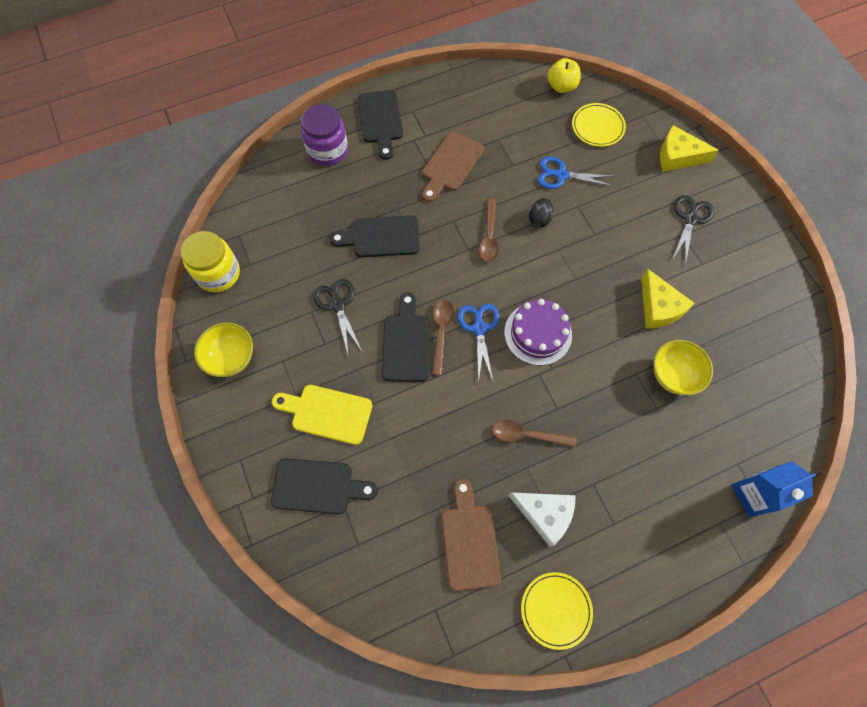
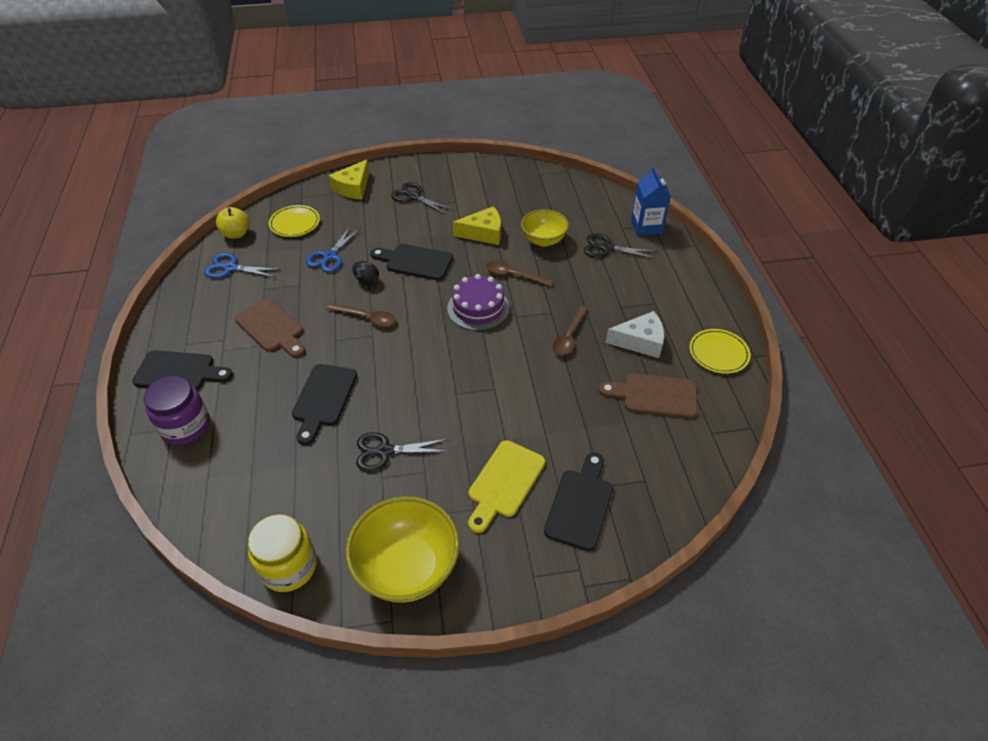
camera: 75 degrees left, 20 degrees down
yellow bowl [194,323,253,377] -> yellow bowl [346,496,460,603], size x1.58
black cutting board [382,292,430,382] -> black cutting board moved to [371,244,453,281]
brown spoon [432,300,454,375] -> brown spoon moved to [486,261,553,286]
blue scissors [457,304,499,383] -> blue scissors moved to [204,253,281,278]
white cheese [508,492,576,547] -> white cheese turned 45 degrees clockwise [606,311,664,358]
none -> black scissors [584,233,657,259]

